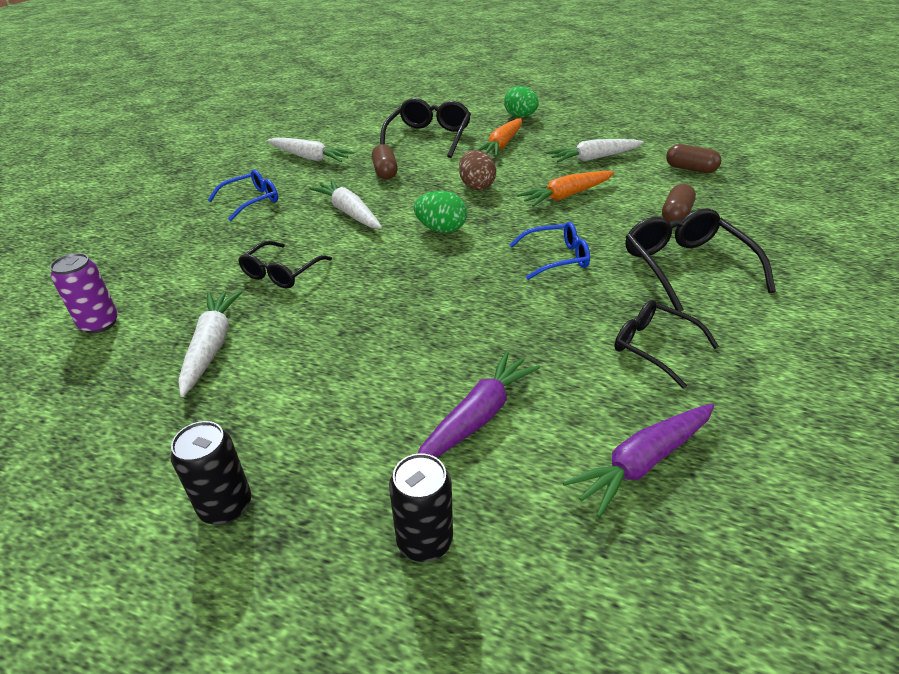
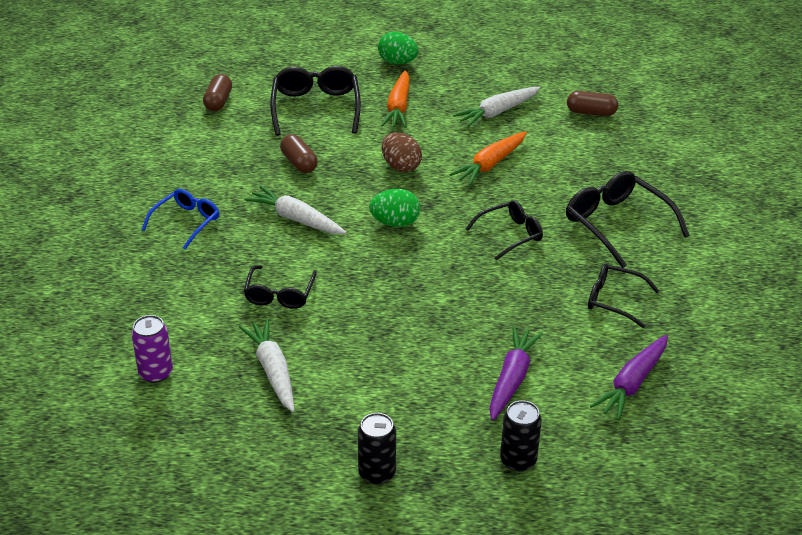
camera: 20 degrees left, 0 degrees up
white carrot [267,137,354,162] -> none
blue glasses [509,222,590,280] -> black glasses [466,200,543,261]
brown capsule [662,184,696,222] -> brown capsule moved to [203,74,232,111]

